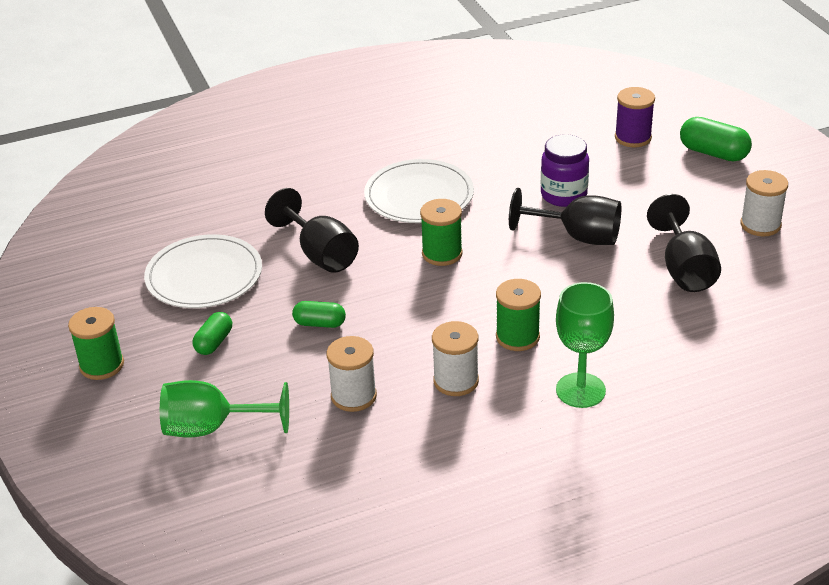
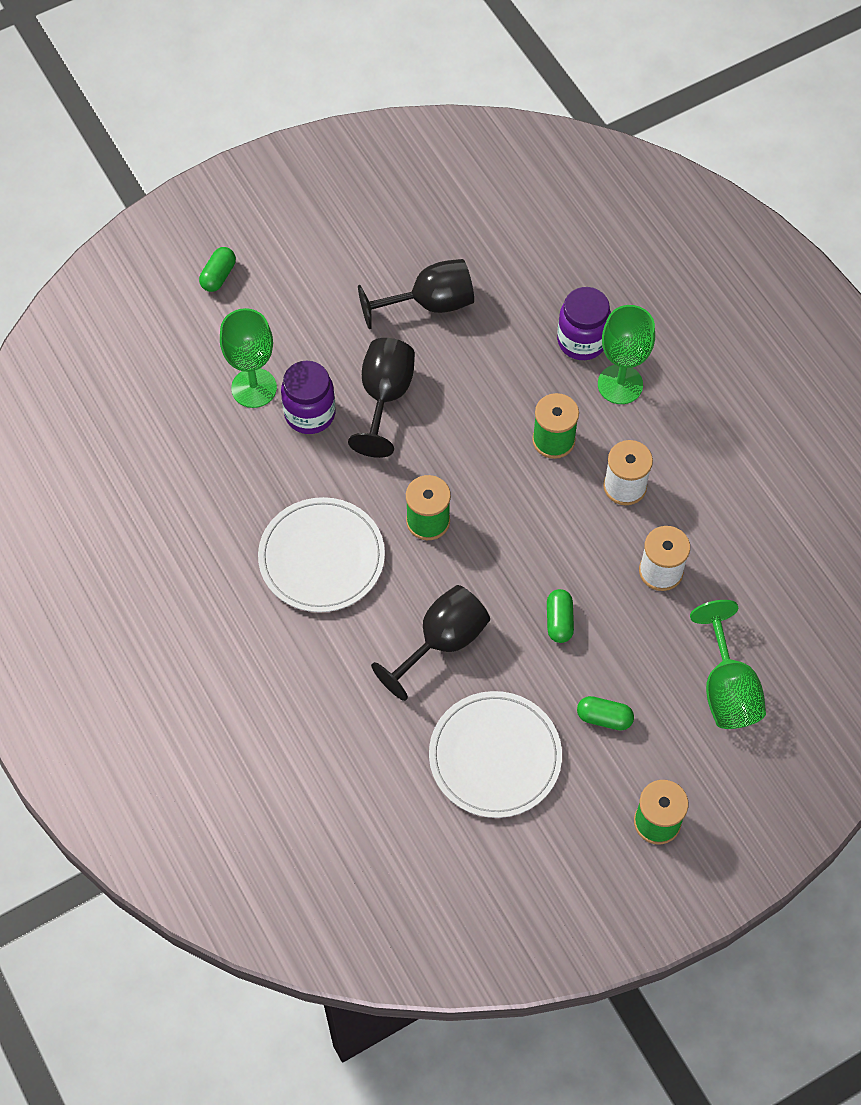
camera: 100 degrees left, 25 degrees up
purple spool [615,87,655,147] -> none
green capsule [680,117,752,162] -> green capsule [199,247,236,292], size x0.64
white spool [740,170,788,236] -> none
none -> green goblet [220,308,277,408]
none -> purple jar [557,287,611,360]

